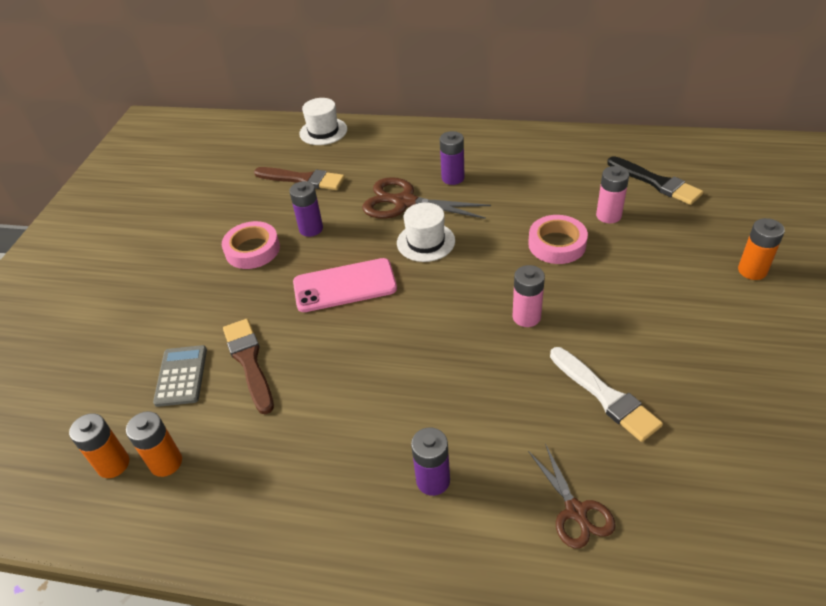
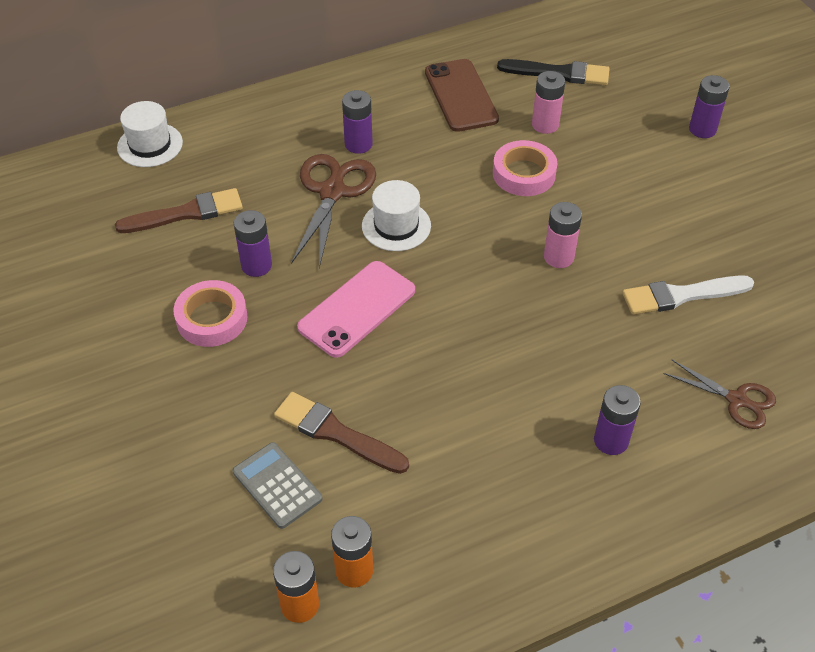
camera: 40 degrees left, 5 degrees up
brown scissors [362,177,491,219] -> brown scissors turned 120 degrees clockwise [291,154,376,268]
white brush [550,347,663,442] -> white brush turned 150 degrees clockwise [622,275,754,315]
orange battery [738,218,785,280] -> purple battery [689,75,730,138]
none -> brown phone [425,59,499,132]

